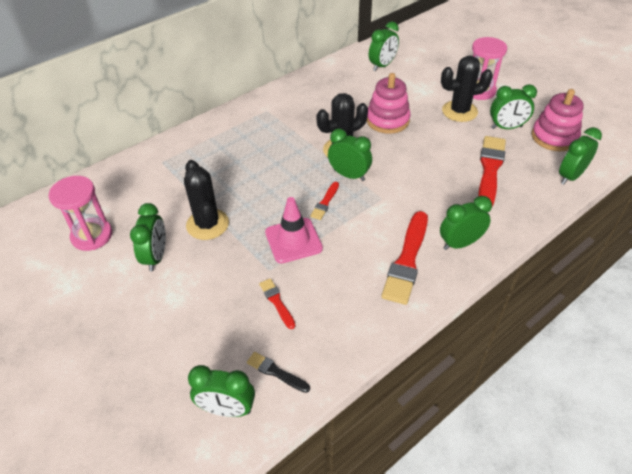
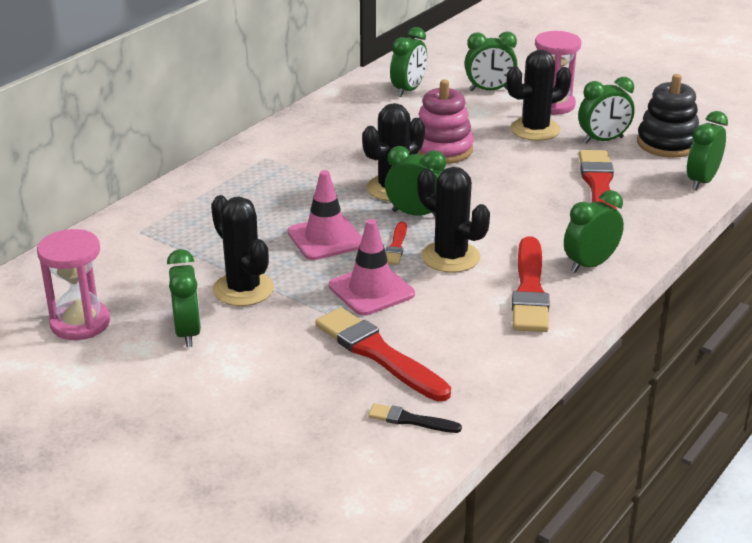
camera: 15 degrees left, 15 degrees down
green clock [188,365,255,417] -> green clock moved to [464,32,517,91]
red brush [259,278,295,329] -> red brush [316,307,451,401], size x2.00
pink stacking toy [531,89,584,151] -> black stacking toy [637,74,699,158]
none -> pink traffic cone [288,170,362,260]
none -> black cactus [417,167,490,273]

